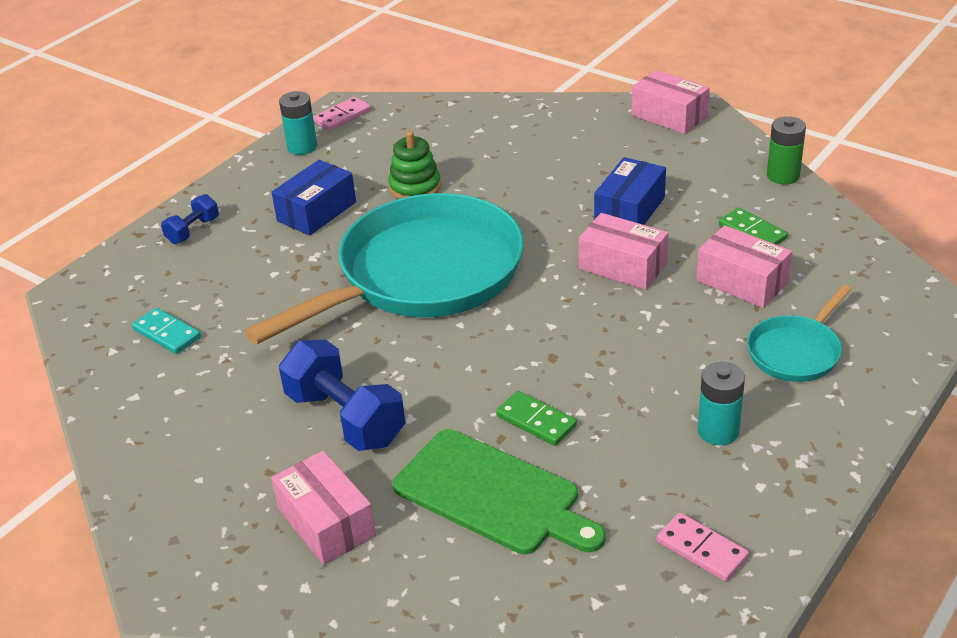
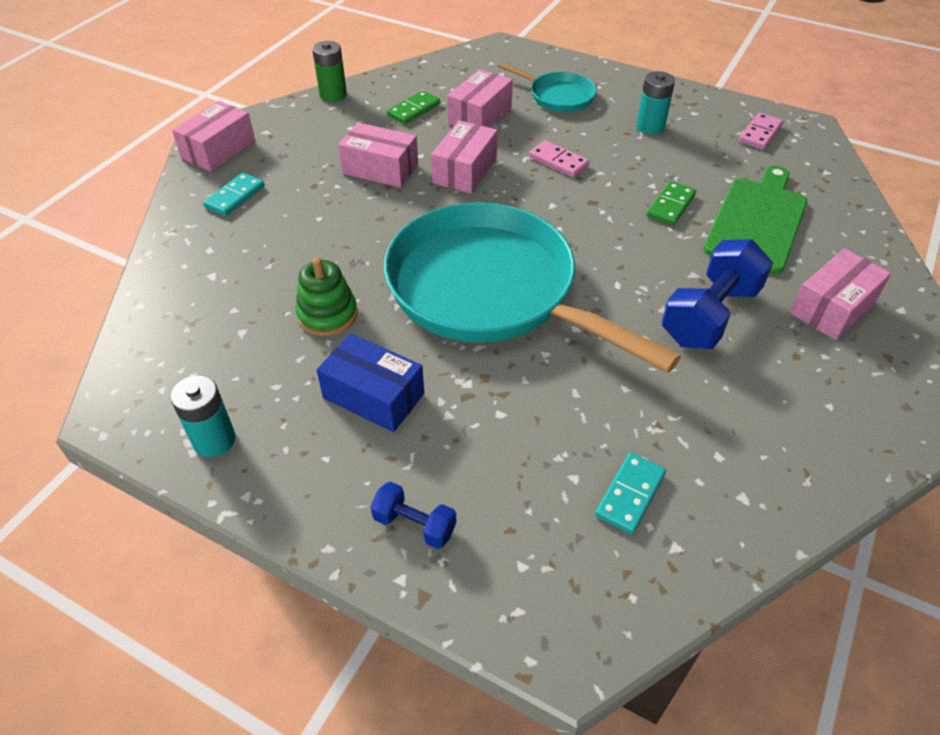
camera: 100 degrees left, 10 degrees up
pink domino [313,97,371,131] -> pink domino moved to [529,140,589,177]
blue box [594,157,666,225] -> pink box [338,122,418,188]
none -> turquoise domino [203,173,265,216]

